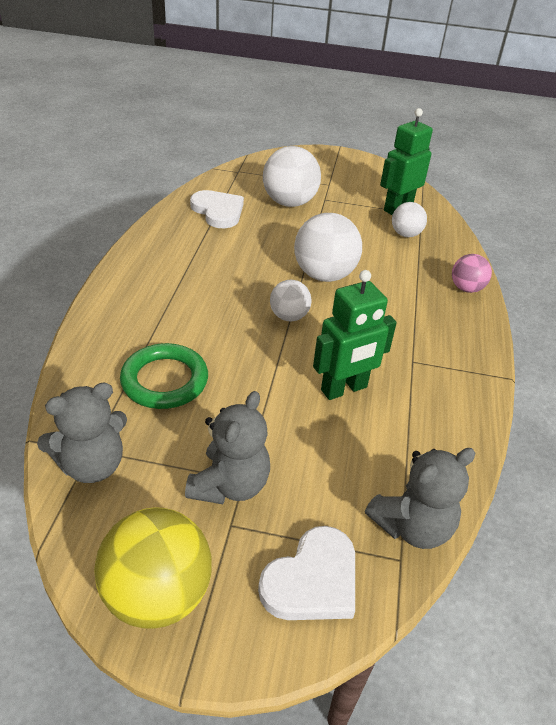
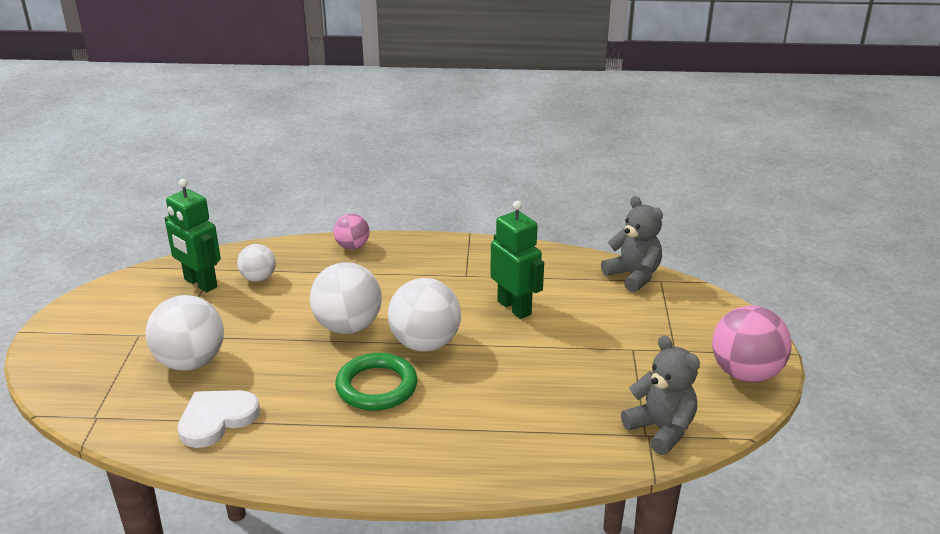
camera: 95 degrees left, 10 degrees down
yellow ball [94,507,212,629] -> pink ball [712,306,792,382]
green ring [120,343,208,409] -> green ring moved to [335,353,417,411]
grey teddy bear [185,391,270,504] -> none
white heart [258,526,355,620] -> none
white ball [270,280,312,321] -> white ball [388,278,461,352], size x1.75

